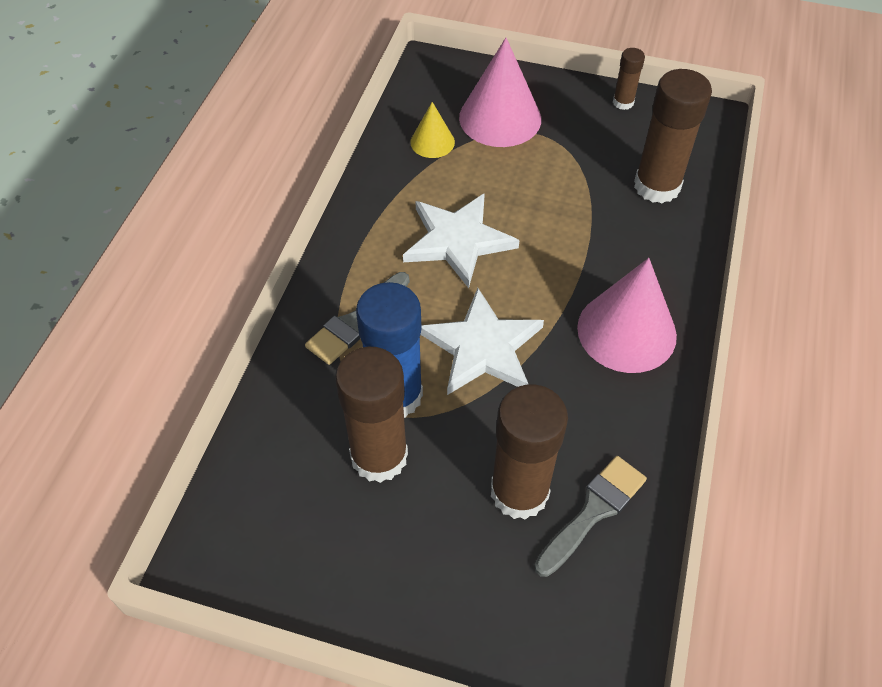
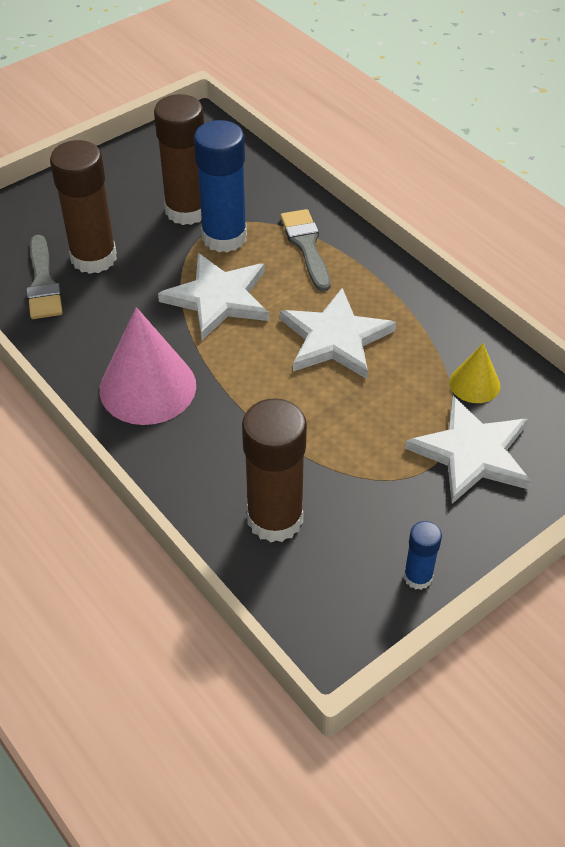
camera: 125 degrees right, 5 degrees down
pink cone [459,38,541,147] -> white star [405,396,532,504]
brown glue stick [613,48,645,110] -> blue glue stick [404,521,442,590]

